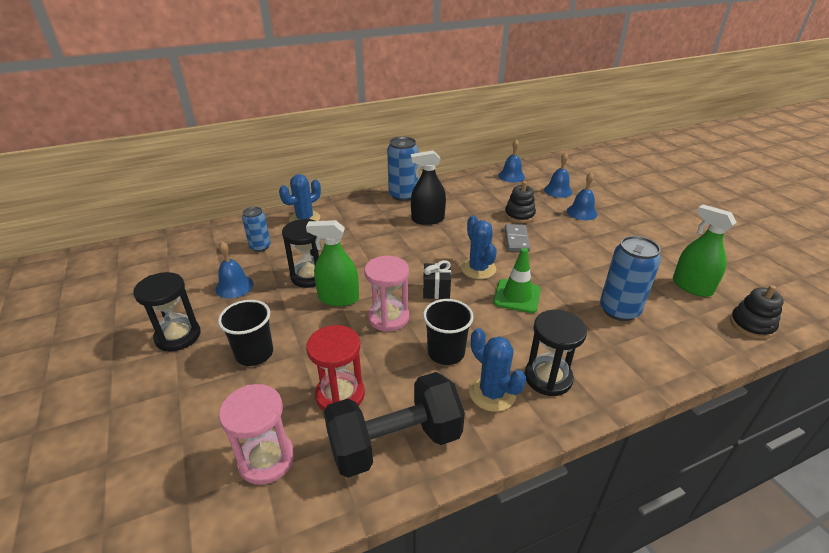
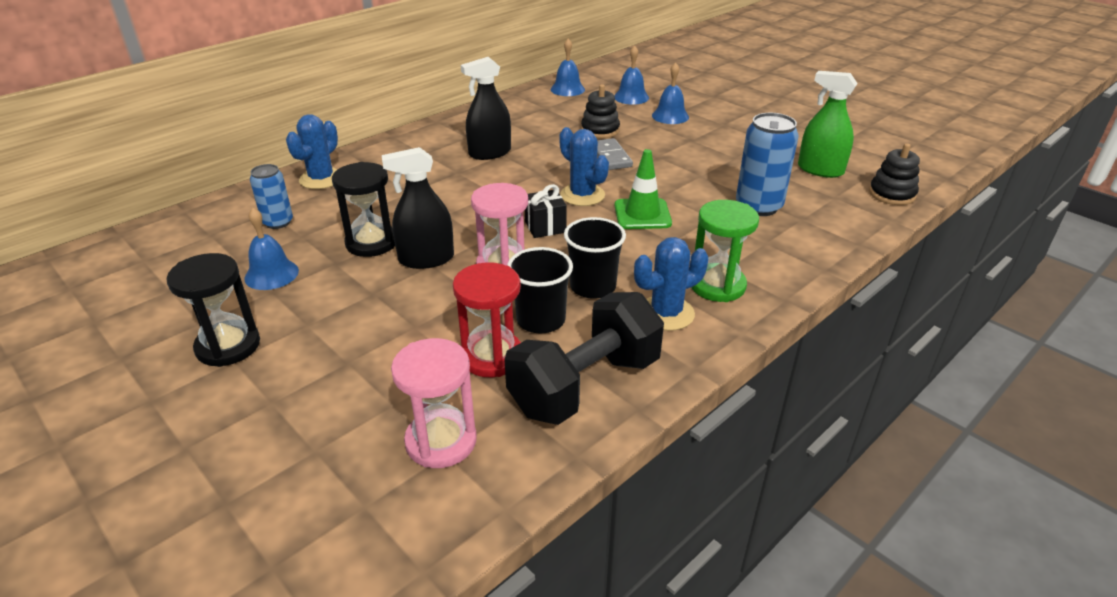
camera: 20 degrees left, 0 degrees up
black cup [218,300,273,366] -> black cup moved to [507,247,573,333]
green spray bottle [306,220,359,306] -> black spray bottle [382,147,454,269]
blue can [387,137,418,201] -> none
blue cactus [469,328,526,412] -> blue cactus turned 60 degrees counterclockwise [634,237,708,331]
black hourglass [524,310,587,396] -> green hourglass [691,200,759,302]

